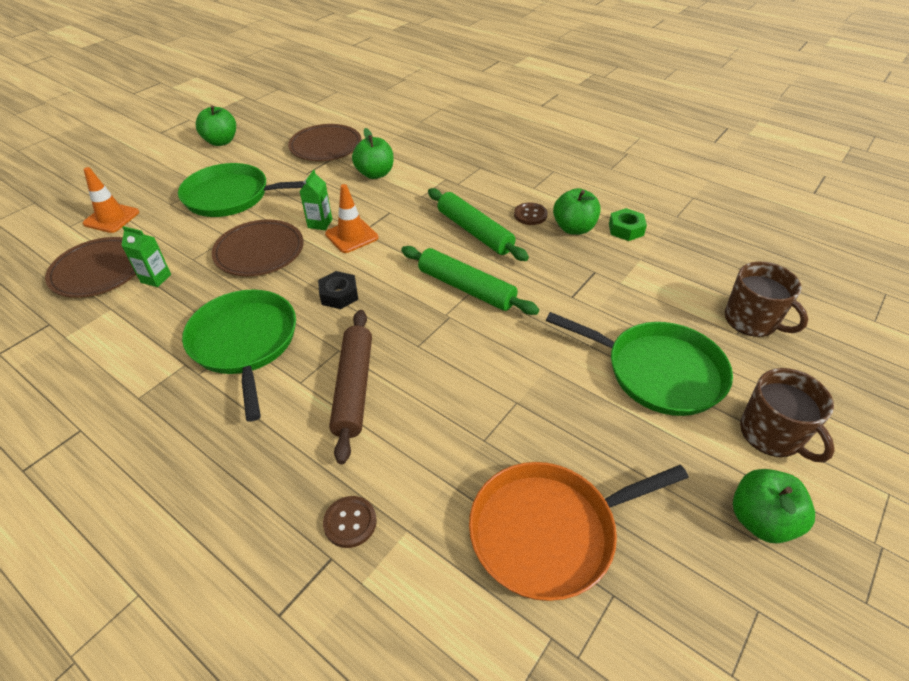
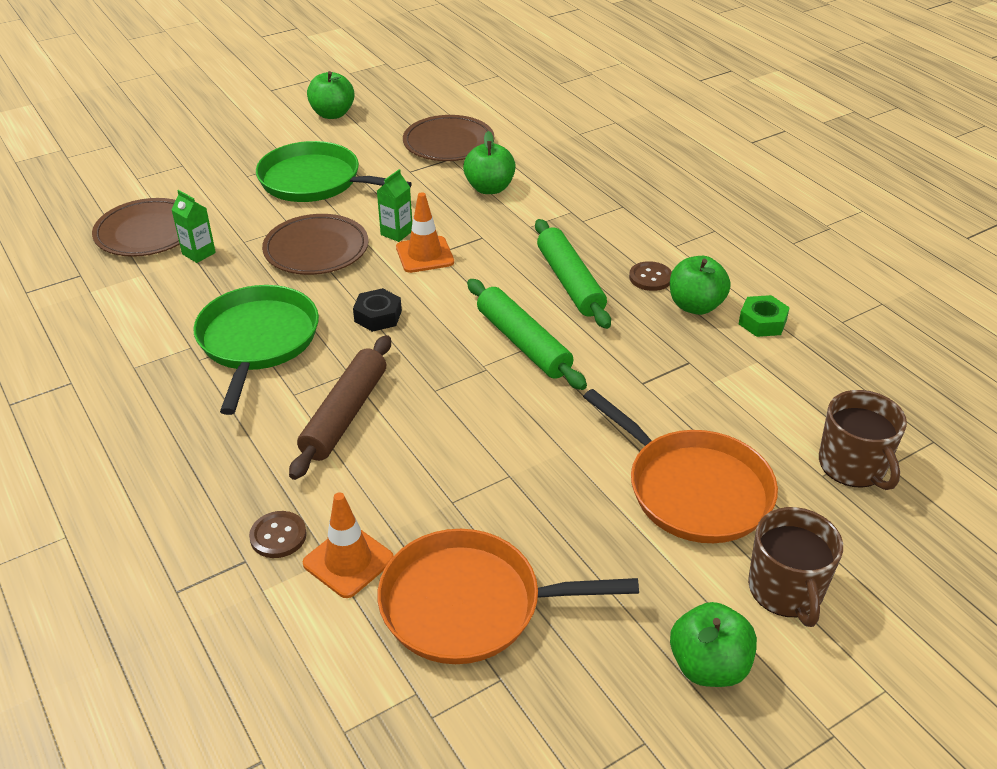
camera: 20 degrees right, 5 degrees down
orange traffic cone [83,167,139,233] -> orange traffic cone moved to [303,492,393,598]
green pan [546,312,733,416] -> orange pan [583,389,778,543]

